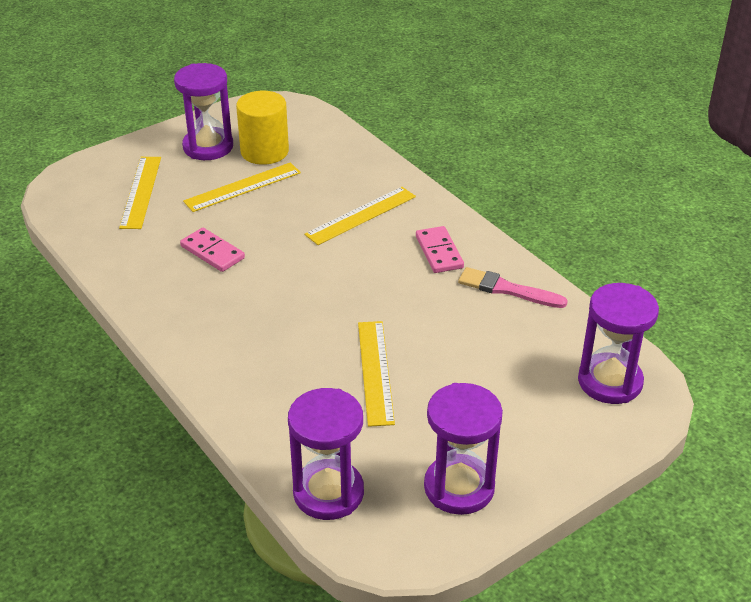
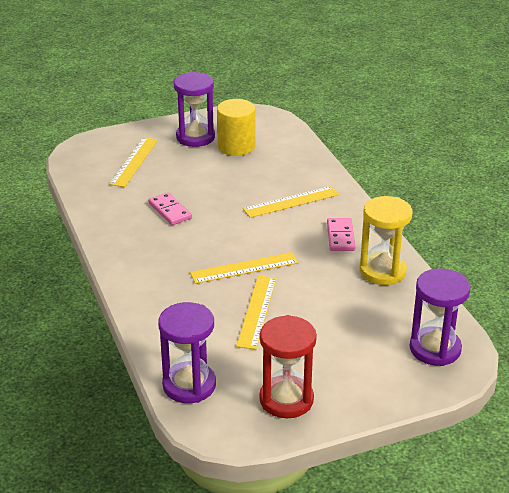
camera: 15 degrees right, 5 degrees down
yellow ruler [183,162,301,212] -> yellow ruler moved to [190,252,298,284]
purple hourglass [424,383,503,515] -> red hourglass [259,315,317,418]
pink brush [458,267,568,308] -> yellow hourglass [359,196,413,285]

